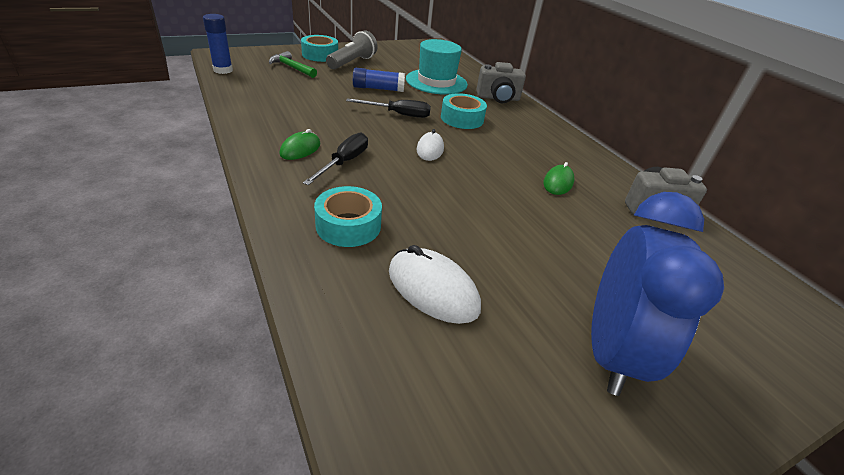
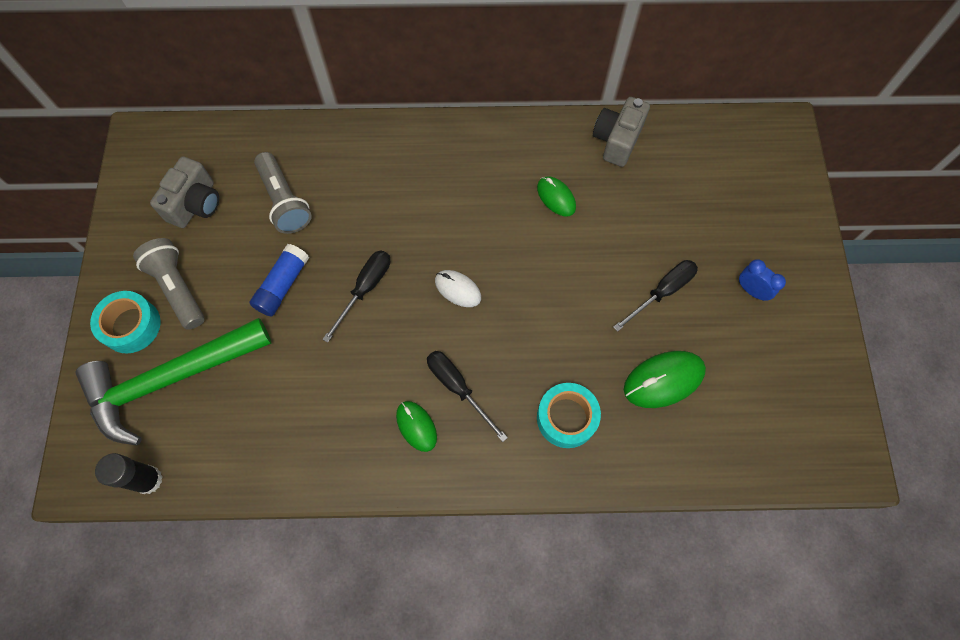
camera: 60 degrees left, 30 degrees up
blue glue stick [203,14,233,74] -> black glue stick [95,453,163,494]
green hammer [269,51,317,78] -> green hammer [75,318,272,446], size x2.12
white mouse [389,245,481,324] -> green mouse [624,351,706,408]
turquoise hat [406,39,468,94] -> grey flashlight [254,152,312,234]
turquoise tape [441,93,487,129] -> none
grey camera [476,62,526,103] -> grey camera moved to [150,156,219,228]
blue clock [591,192,724,396] -> blue clock [739,259,786,301], size x0.41
none -> black screwdriver [613,260,698,332]

